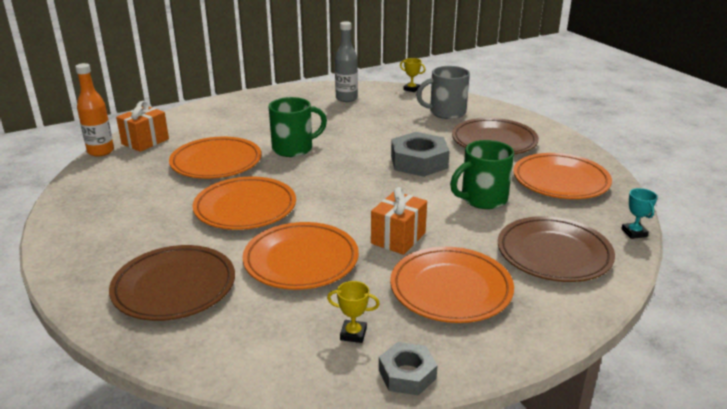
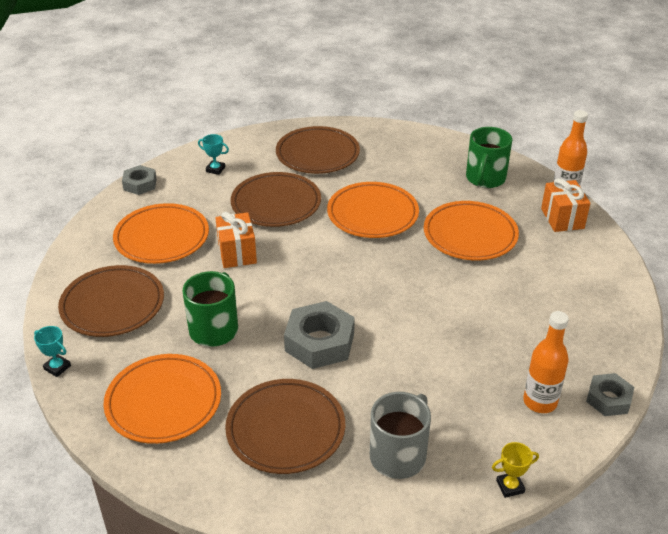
camera: 135 degrees right, 10 degrees up
orange plate [243,222,359,290] -> brown plate [231,172,321,227]
green mug [269,97,327,157] -> green mug moved to [466,127,512,188]
yellow trophy [327,281,380,343] -> none
grey bottle [335,21,358,102] -> orange bottle [523,311,569,413]
none -> turquoise trophy [198,134,229,175]
none -> grey nut [586,373,634,416]

